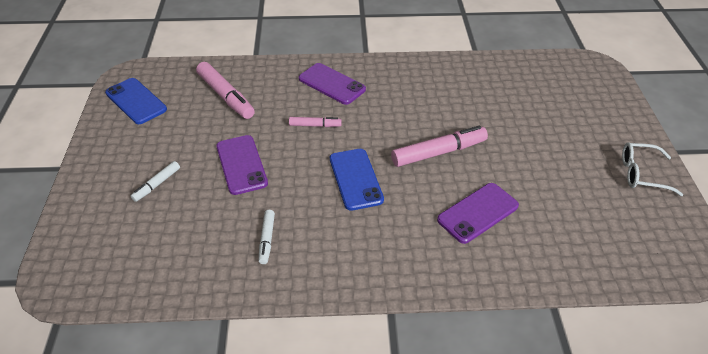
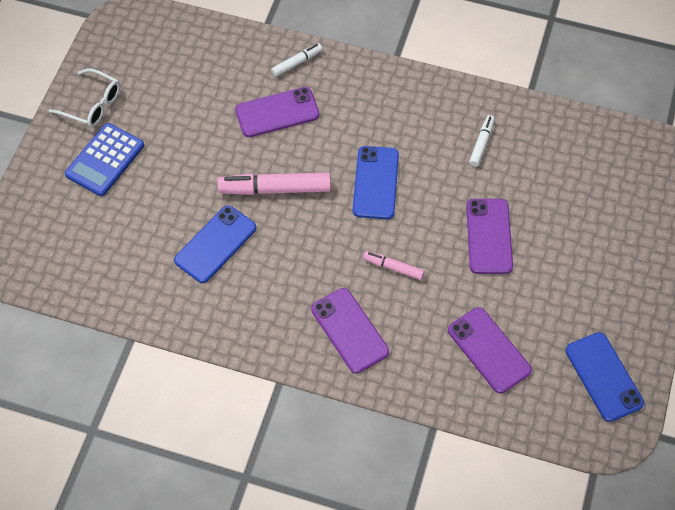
camera: 160 degrees left, 15 degrees up
white marker [131,161,180,202] -> white marker moved to [271,43,323,77]
pink marker [196,62,255,119] -> purple phone [448,307,532,393]
none -> blue calculator [65,123,144,196]
none -> blue phone [174,205,256,283]

